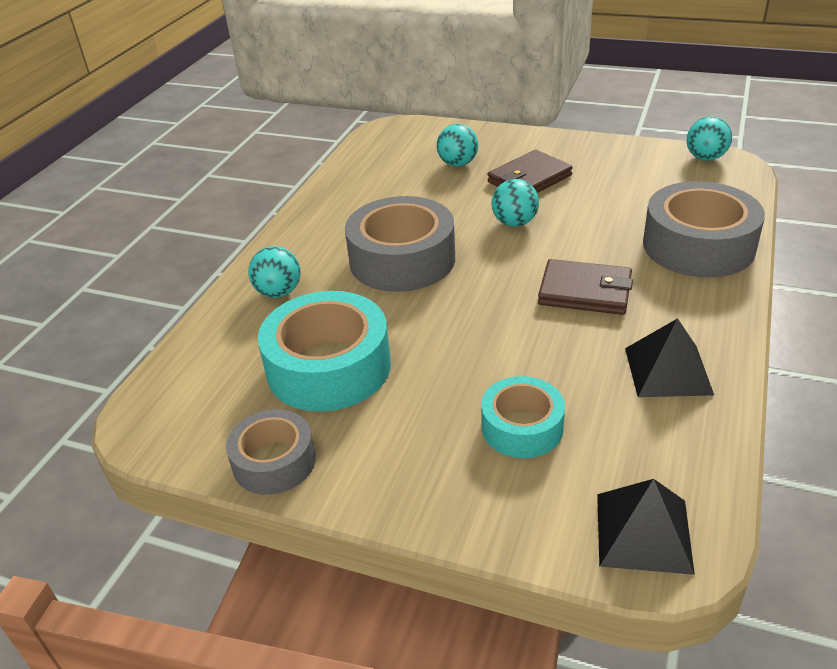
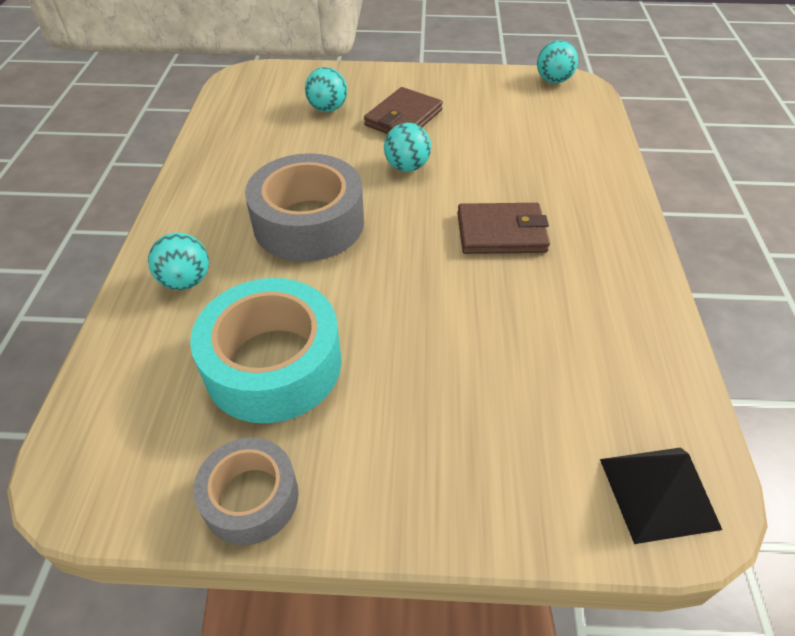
camera: 20 degrees left, 10 degrees up
turquoise tape [481,376,565,458] -> none
black pyramid [625,318,714,397] -> none
grey tape [643,181,765,278] -> none

